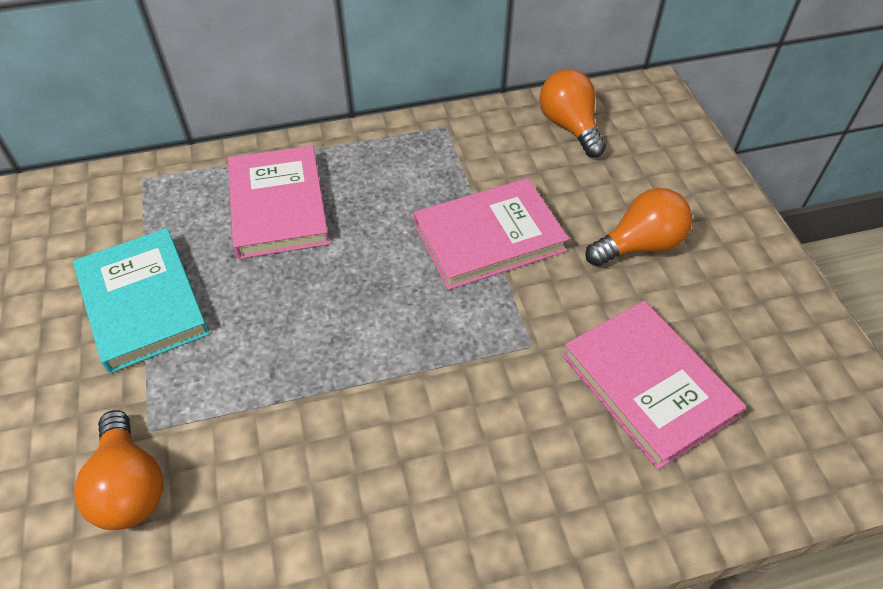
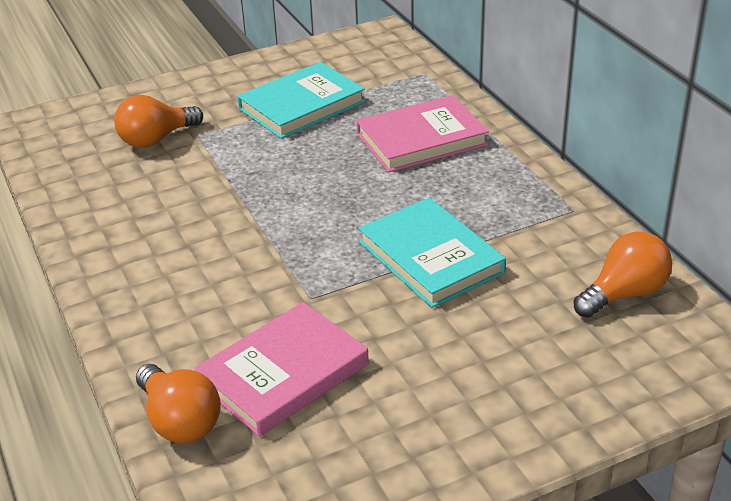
camera: 80 degrees right, 15 degrees down
pink book [414,178,569,290] -> turquoise book [359,198,506,308]
orange light bulb [585,188,692,266] -> orange light bulb moved to [136,364,221,443]

